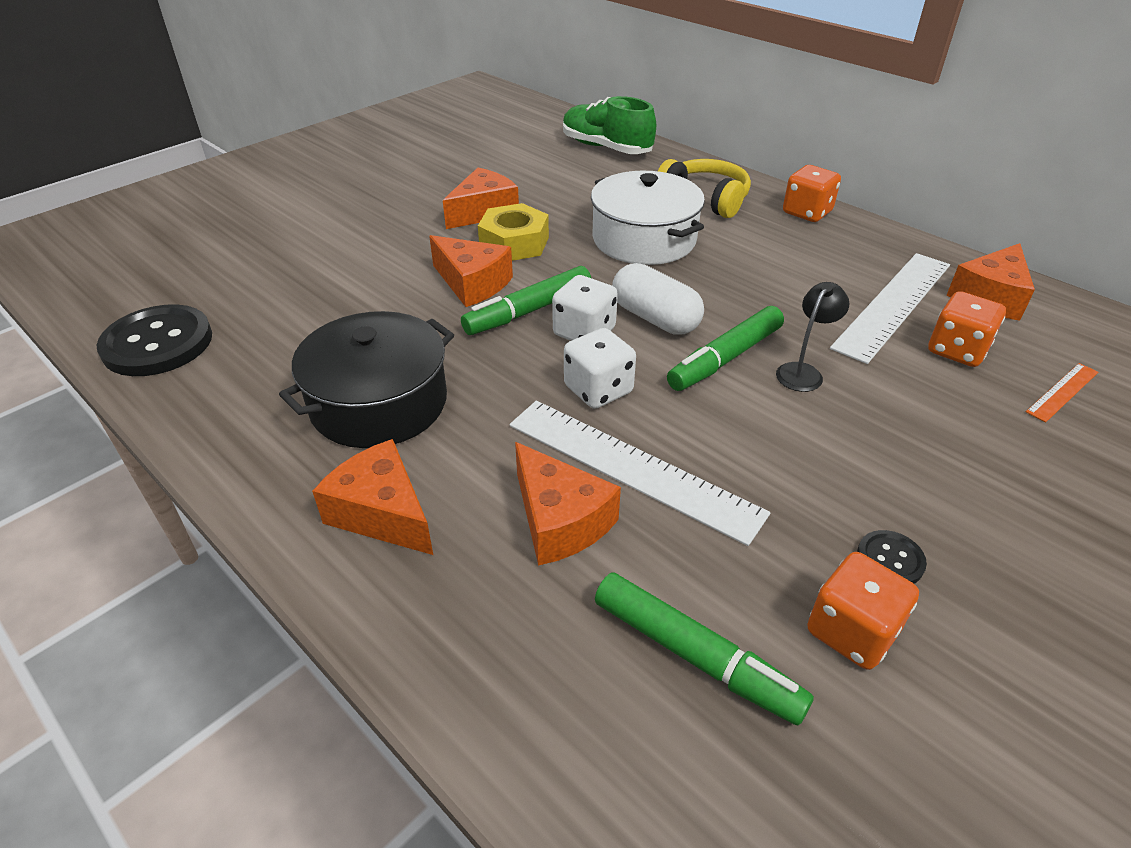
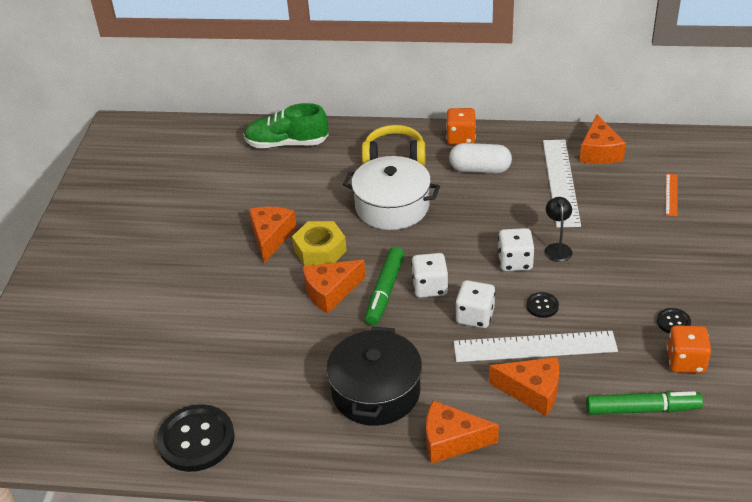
camera: 35 degrees left, 0 degrees up
orange cheese [429,235,513,307] -> orange cheese turned 150 degrees clockwise [303,260,366,314]
white capsule [612,263,704,335] -> white capsule moved to [449,143,512,173]
green marker [667,306,784,391] -> white dice [498,228,535,271]
orange dice [928,291,1006,367] -> none
none -> black button [526,292,559,318]

